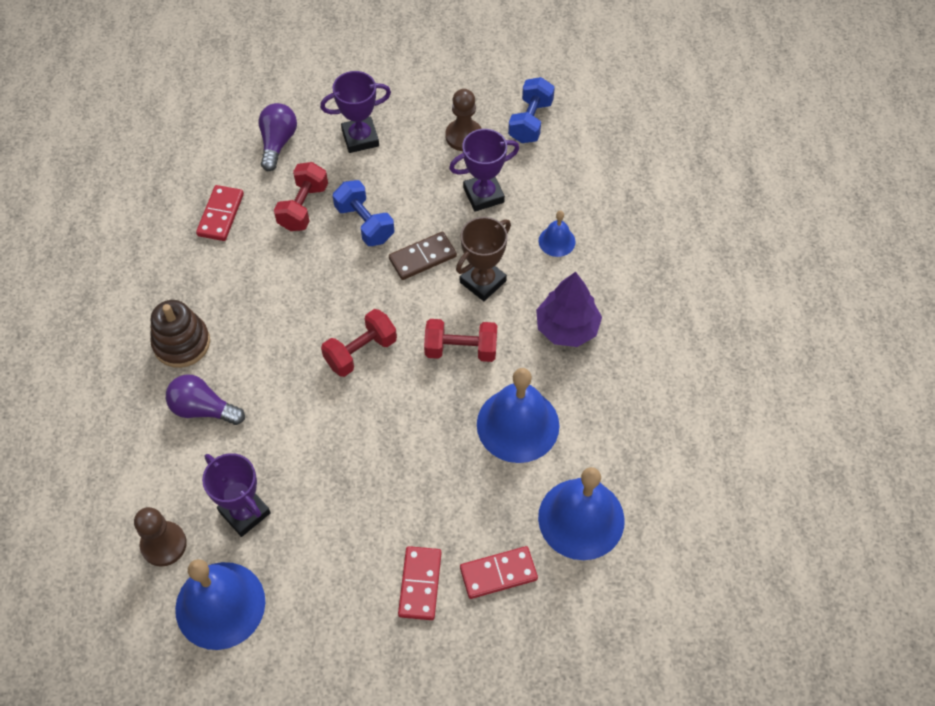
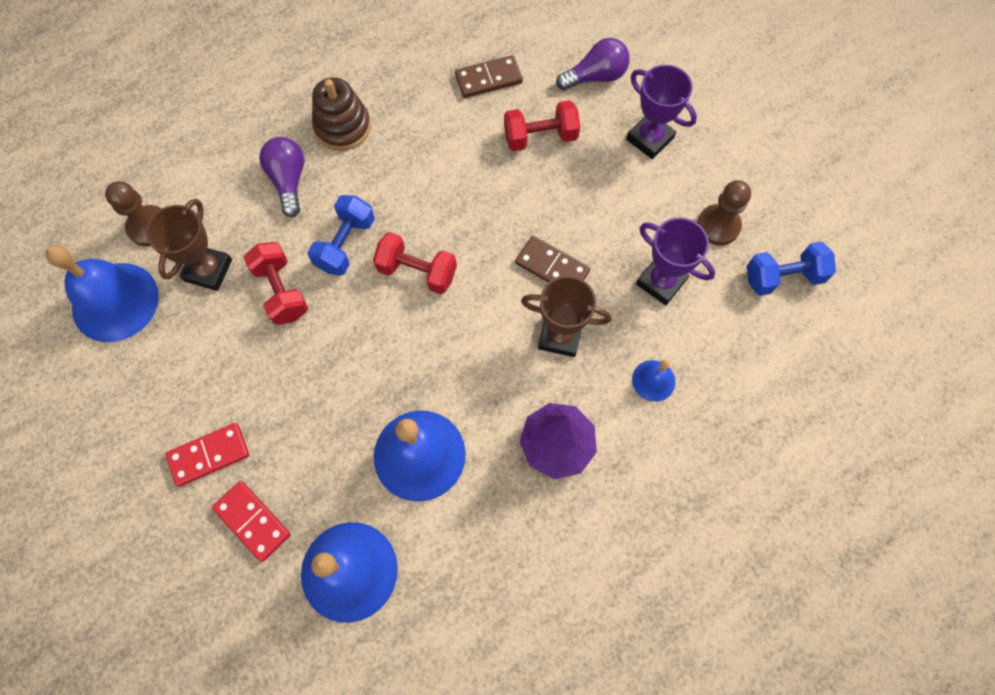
camera: 60 degrees right, 10 degrees up
red domino [196,185,244,241] -> brown domino [455,55,523,98]
purple trophy [202,453,271,537] -> brown trophy [146,199,232,291]
blue dumbbell [333,180,394,246] -> blue dumbbell moved to [308,195,375,276]
red dumbbell [424,319,497,362] -> red dumbbell moved to [243,242,308,325]

